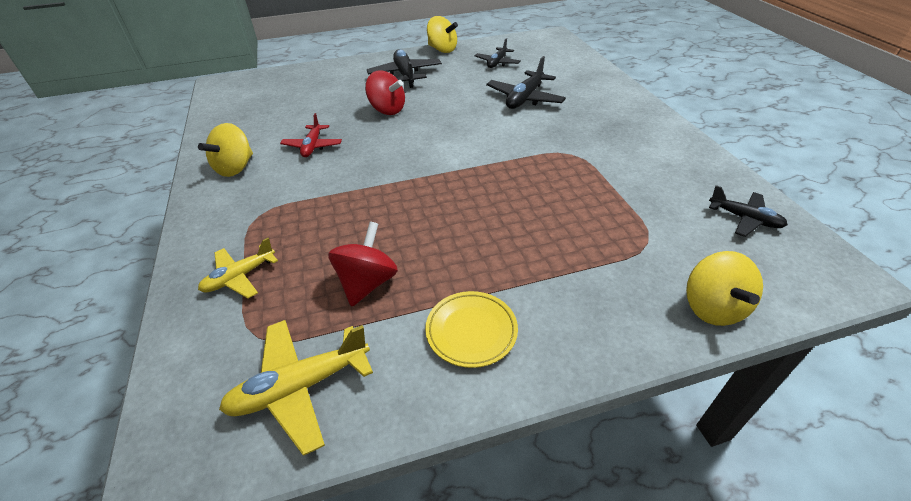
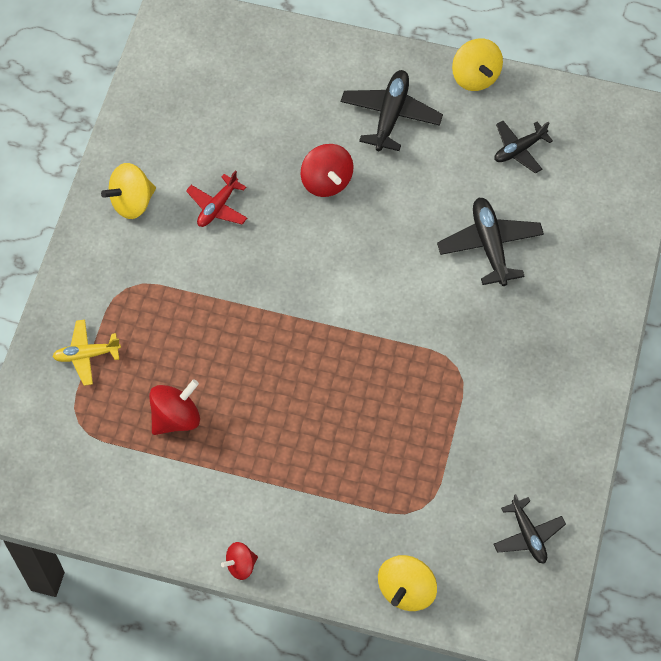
camera: 30 degrees right, 20 degrees up
yellow plane [219,320,373,456] -> none
yellow plate [425,291,518,368] -> none
black plane [486,56,566,109] -> black plane turned 105 degrees clockwise [437,198,544,286]
none -> red spinning top [221,542,258,580]

